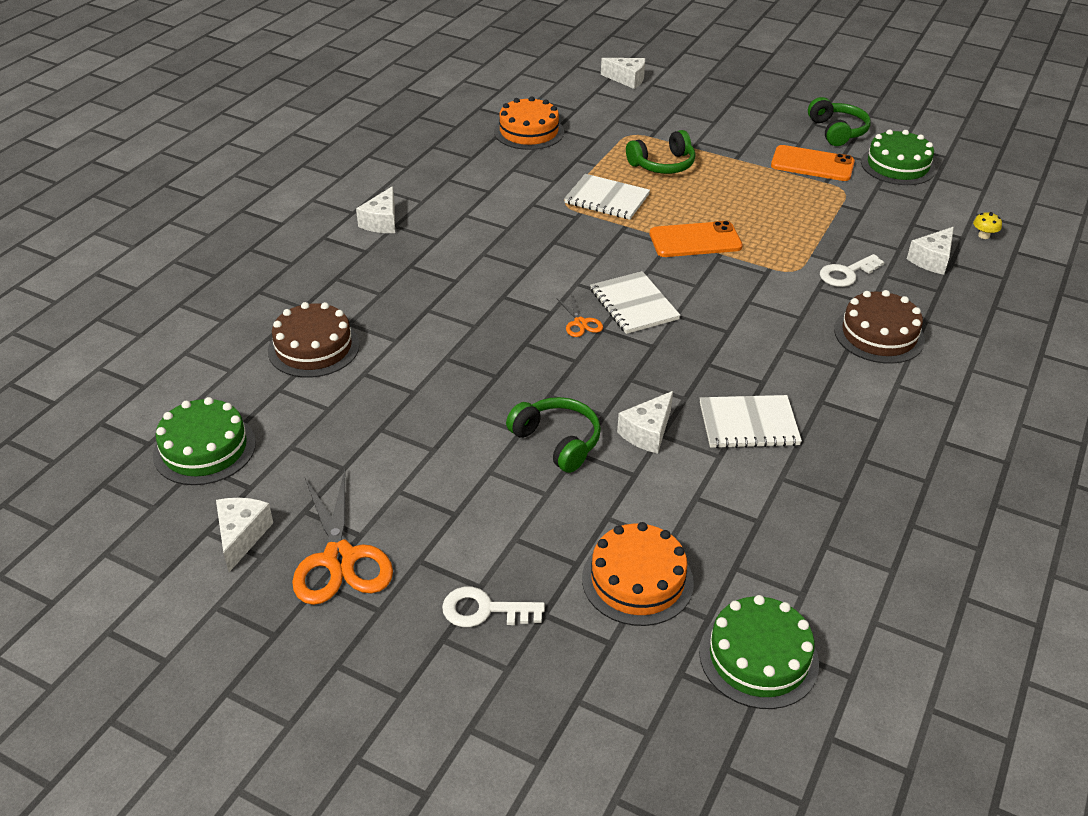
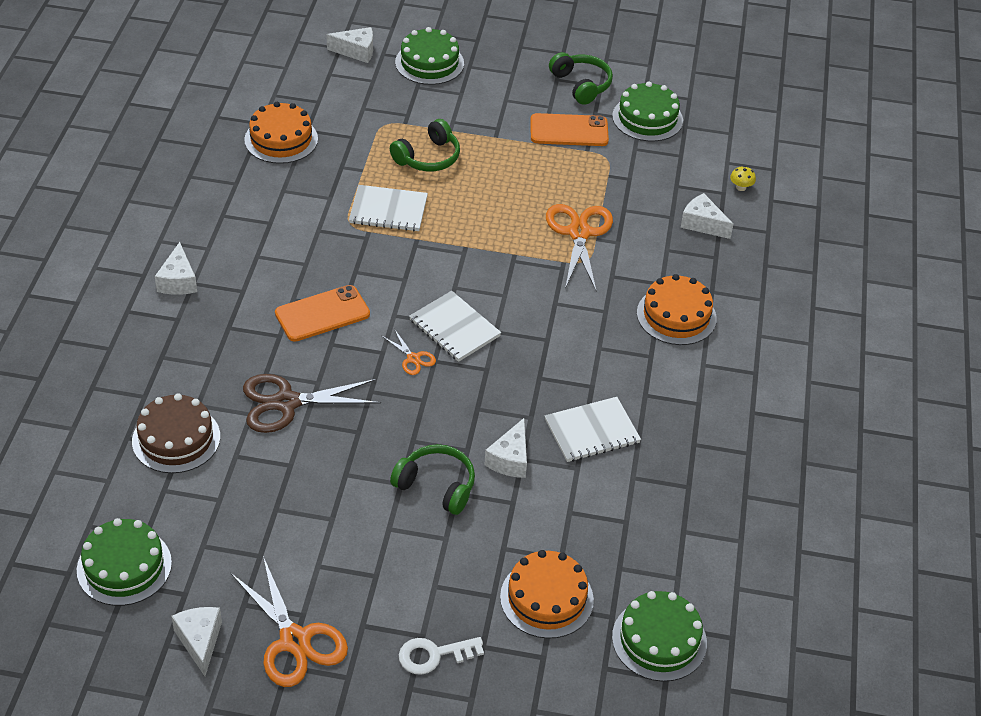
camera: 20 degrees left, 5 degrees up
orange phone [650,221,743,257] -> orange phone moved to [275,285,370,342]
white key [820,254,884,287] -> none
brown cake [834,290,925,364] -> orange cake [637,274,717,345]
white cheese [907,227,954,275] -> white cheese turned 105 degrees clockwise [681,193,733,239]
none -> brown scissors [243,374,381,433]
none -> green cake [395,27,464,85]
none -> orange scissors [546,204,613,290]

